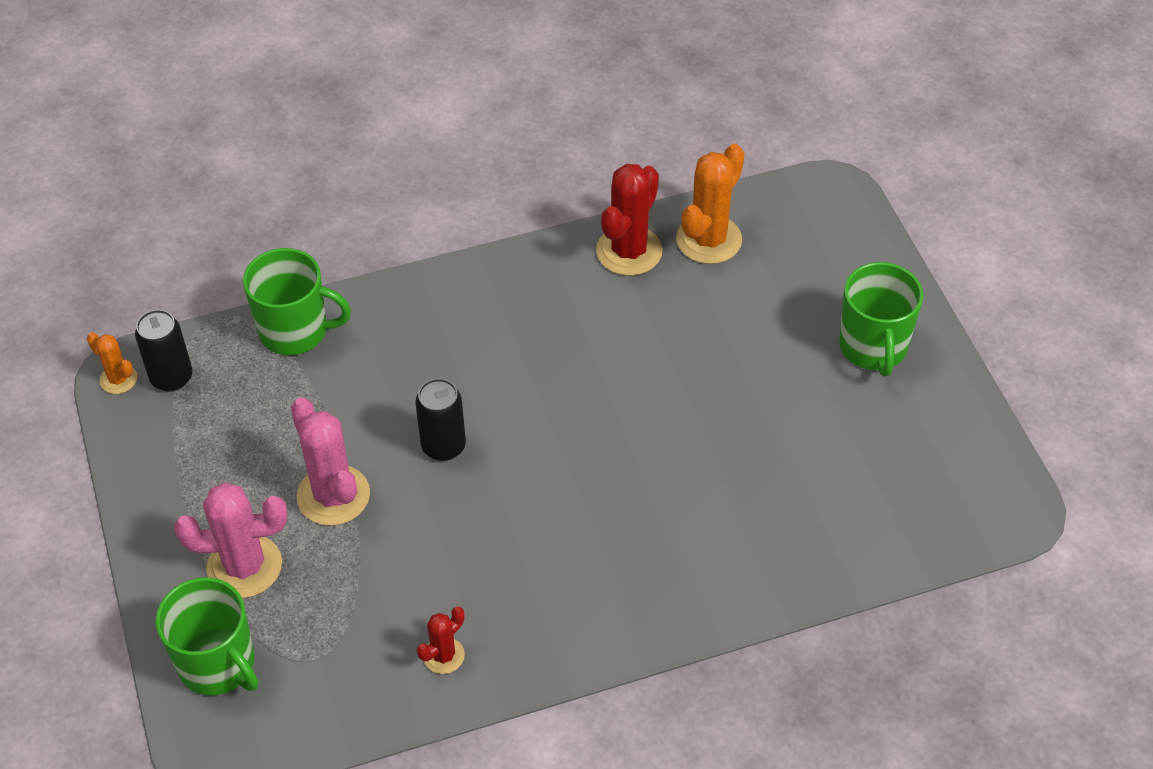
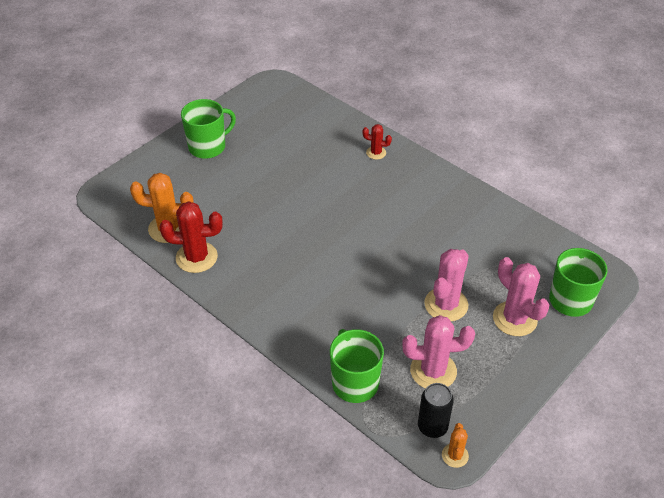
camera: 120 degrees left, 5 degrees down
black can [415,378,466,461] -> none
red cactus [417,607,465,674] -> red cactus moved to [363,124,392,160]
none -> pink cactus [402,315,475,389]

